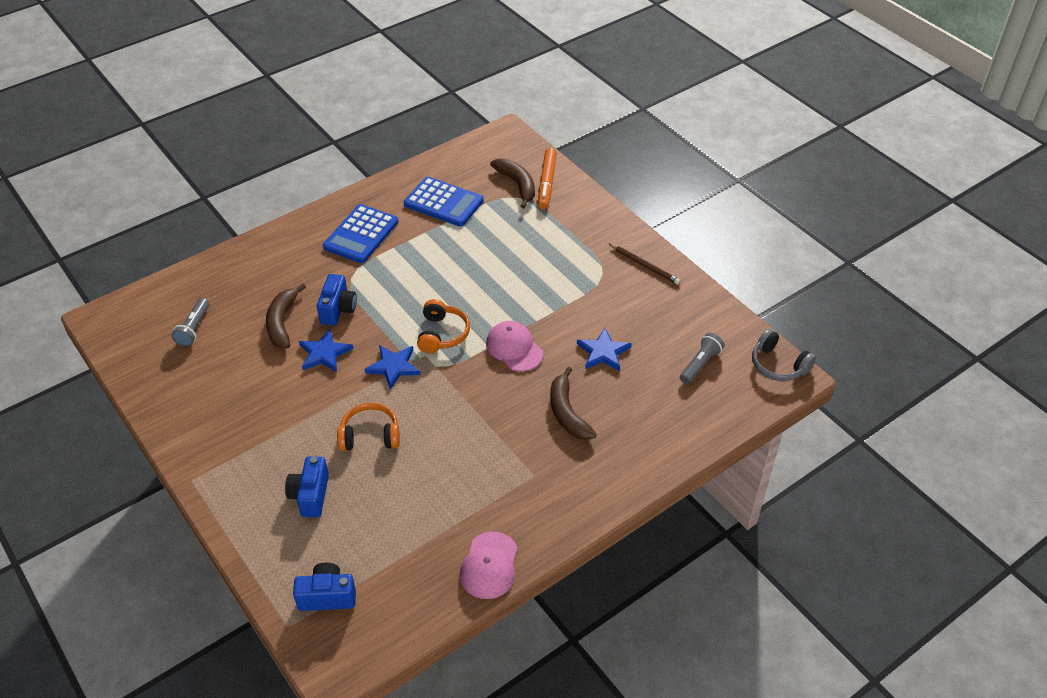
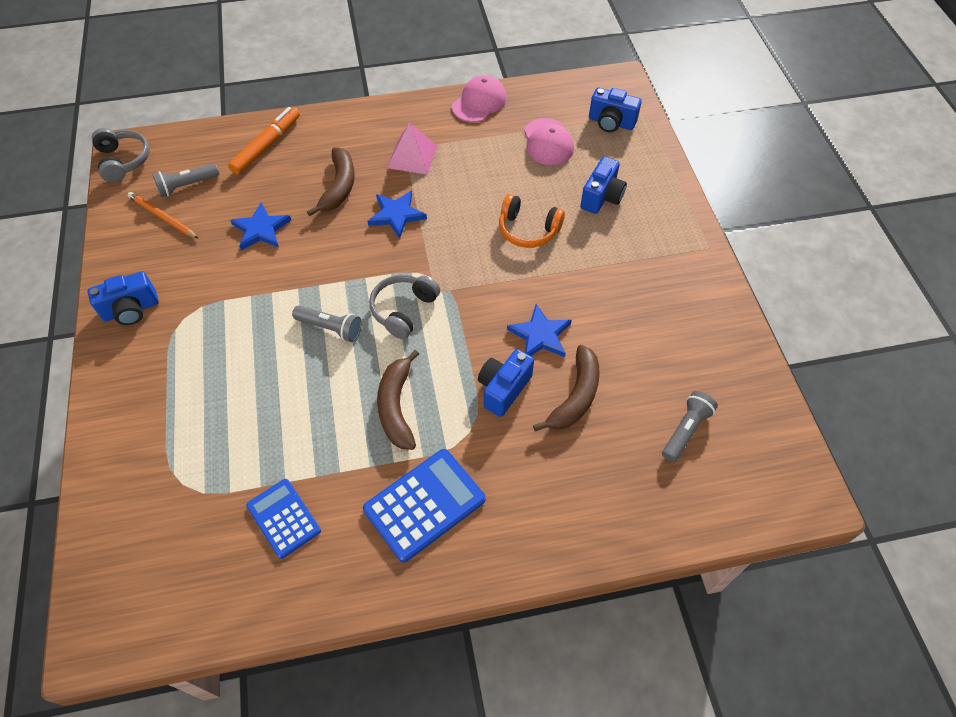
camera: 155 degrees left, 10 degrees up
blue star [364,345,421,389] -> blue star moved to [367,190,427,238]
blue calculator [404,177,484,227] -> blue calculator [246,479,321,559], size x0.66
orange headphones [417,299,470,353] -> grey headphones [369,275,440,339]
pink cap [486,321,543,371] -> pink cap moved to [524,118,574,165]
brown banana [490,158,535,209] -> brown banana moved to [377,350,419,450]
orange marker [538,148,557,209] -> orange marker moved to [228,107,300,175]
brown pencil [608,243,680,285] -> blue camera [87,271,159,325]
none -> orange pencil [127,192,198,238]
none -> grey flashlight [292,305,362,342]
none -> pink pyramid [387,122,438,175]

